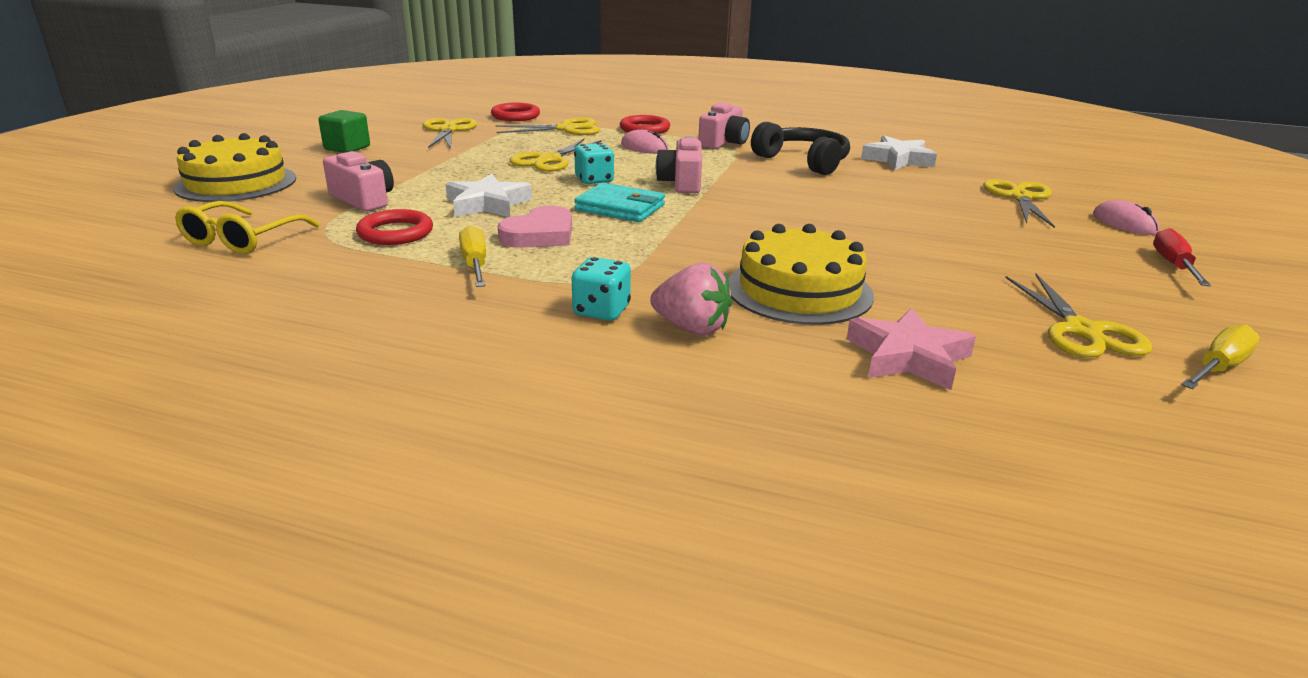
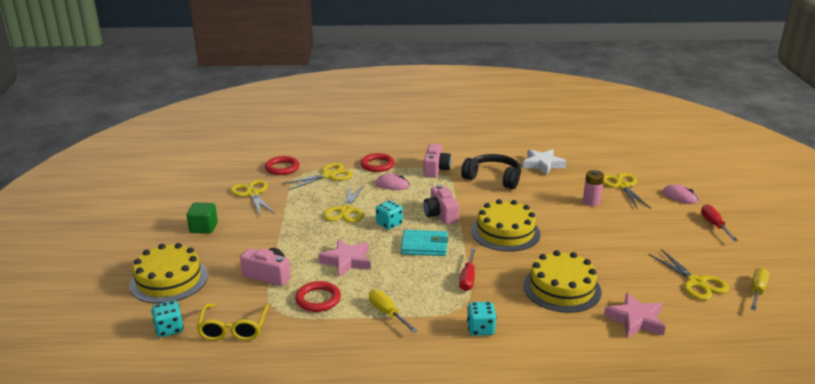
camera: 20 degrees left, 0 degrees up
white star [445,173,532,217] -> pink star [318,239,371,277]
pink heart [497,205,572,248] -> none
pink strawberry [650,263,732,335] -> none
none -> turquoise dice [152,301,184,337]
none -> red screwdriver [459,248,475,291]
none -> yellow cake [471,199,541,252]
none -> pink battery [583,170,604,206]

